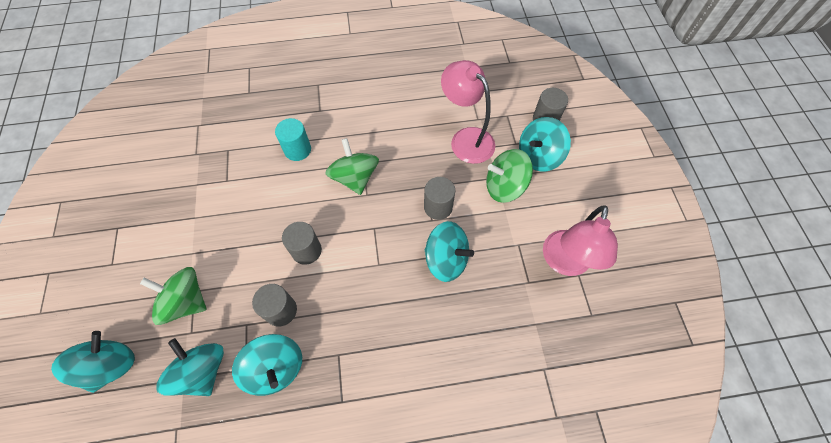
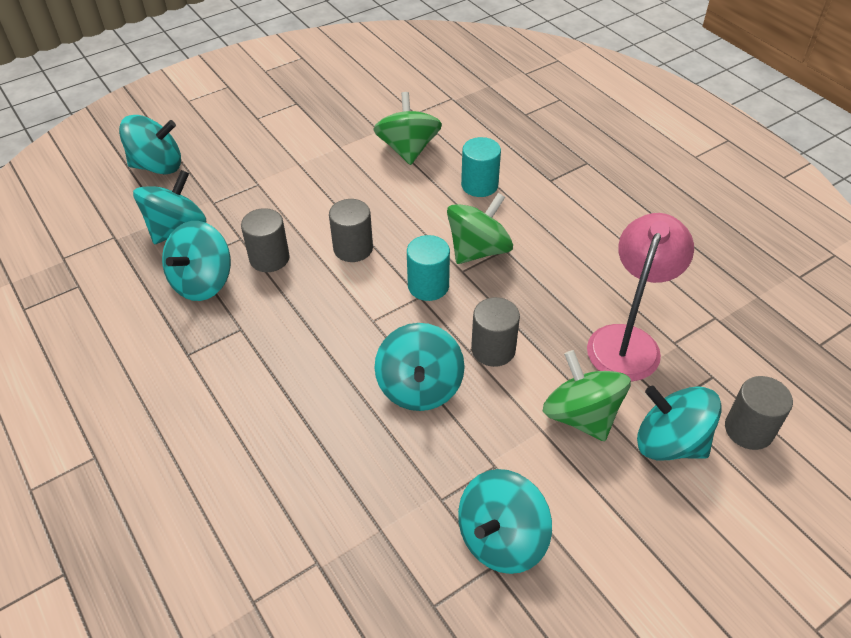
camera: 65 degrees right, 15 degrees down
green spinning top [140,267,206,325] -> green spinning top moved to [373,92,442,165]
pink lamp [543,205,618,276] -> turquoise spinning top [458,469,552,574]
none -> turquoise cylinder [407,235,450,301]

